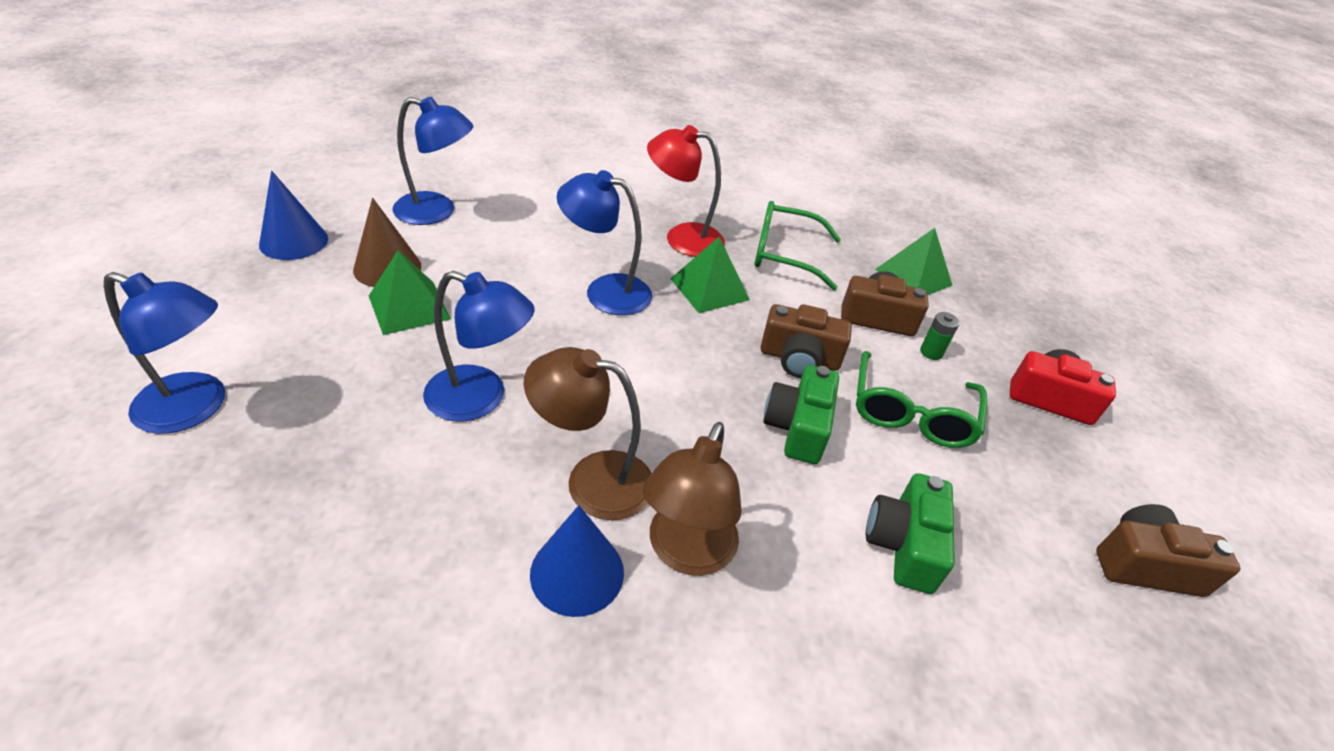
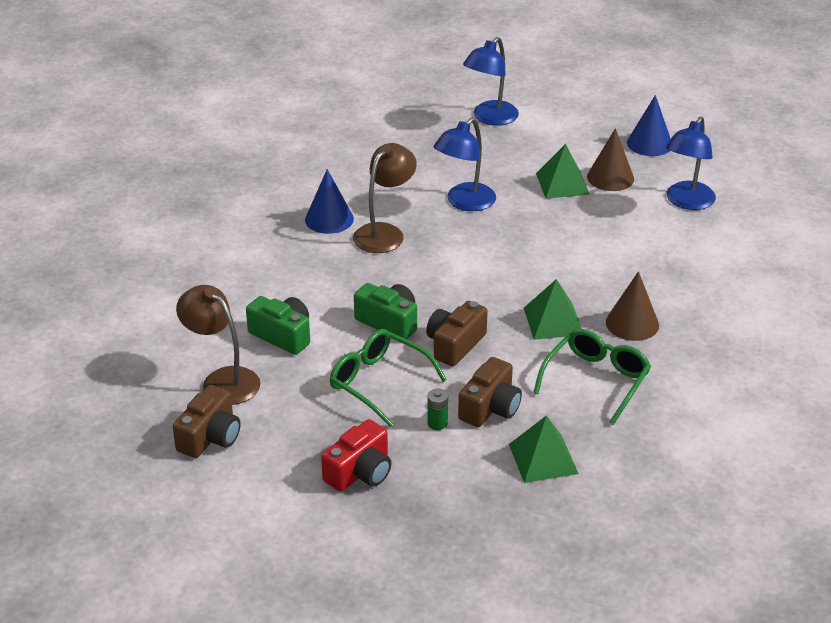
camera: 115 degrees right, 5 degrees down
blue lamp [557,170,652,315] -> none
brown lamp [643,422,742,576] -> brown lamp moved to [176,285,260,405]
red lamp [647,125,725,257] -> brown cone [606,271,659,341]

